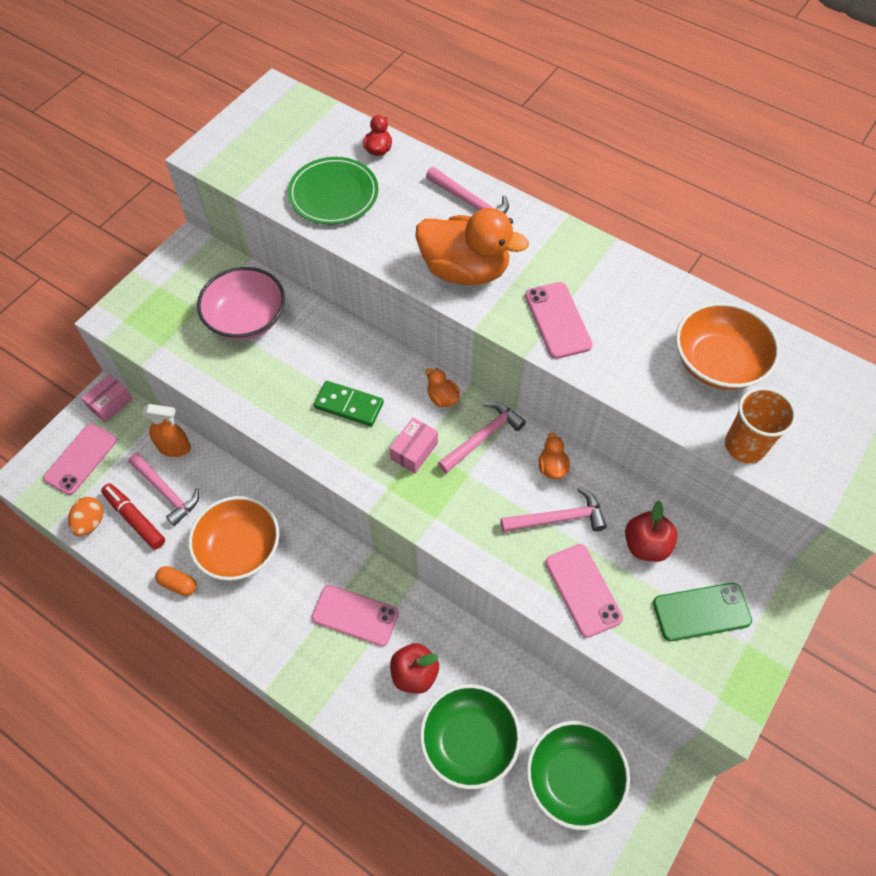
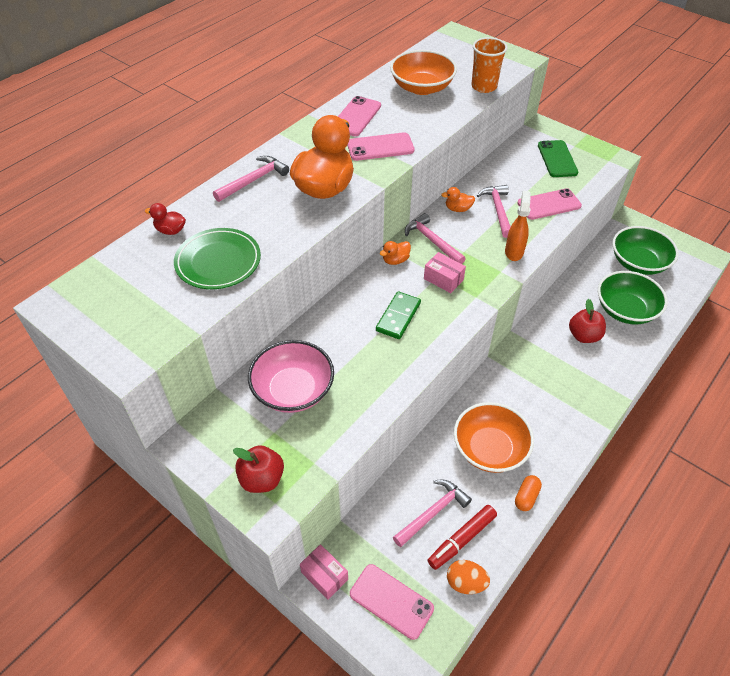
camera: 85 degrees left, 10 degrees down
orange spray bottle [142,404,191,457] -> orange spray bottle moved to [505,191,531,261]
pink phone [312,585,399,646] -> pink phone moved to [338,96,381,136]
red apple [625,501,678,562] -> red apple moved to [233,445,284,493]

